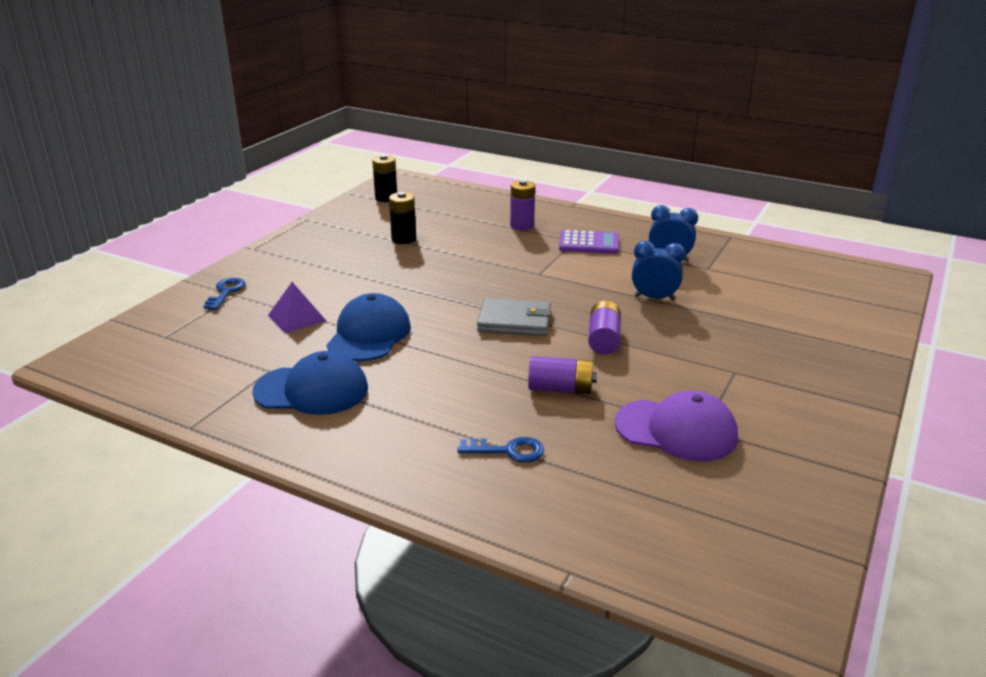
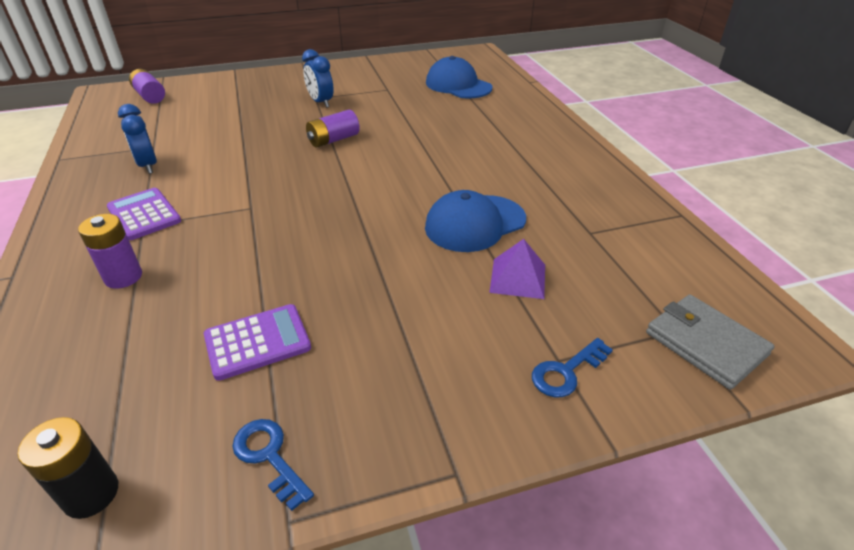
camera: 135 degrees left, 10 degrees up
blue cap [252,351,368,415] -> blue cap moved to [426,56,492,98]
black battery [389,192,416,244] -> purple calculator [204,304,311,381]
blue key [458,437,544,462] -> blue key moved to [232,419,314,511]
grey wallet [477,298,551,336] -> grey wallet moved to [646,295,775,390]
purple battery [528,356,597,394] -> purple battery moved to [129,69,165,104]
purple cap [615,391,738,462] -> none
blue clock [632,241,685,301] -> blue clock moved to [302,49,334,108]

